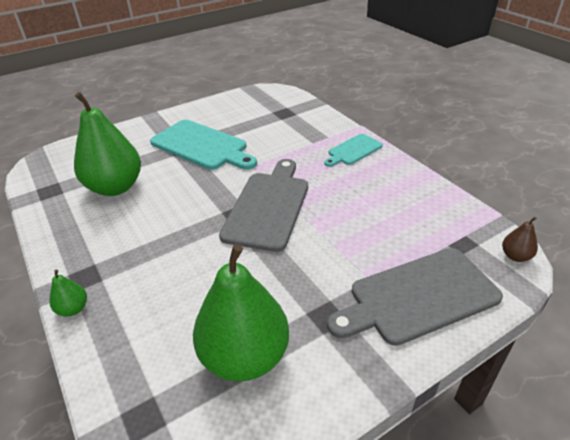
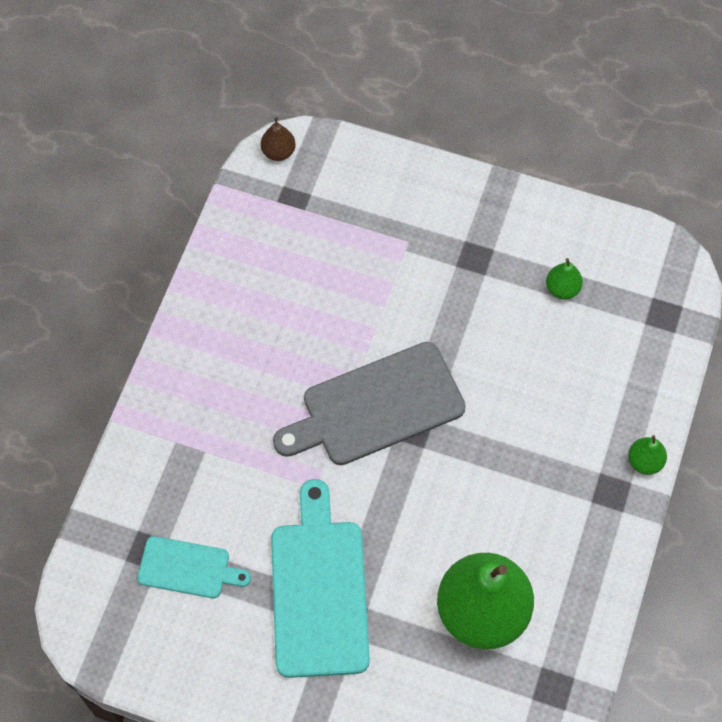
camera: 130 degrees left, 25 degrees up
green pear [193,244,289,382] -> green pear [546,258,583,299], size x0.42
turquoise cutting board [324,134,383,167] -> turquoise cutting board moved to [137,536,251,598]
grey cutting board [327,248,503,346] -> none

